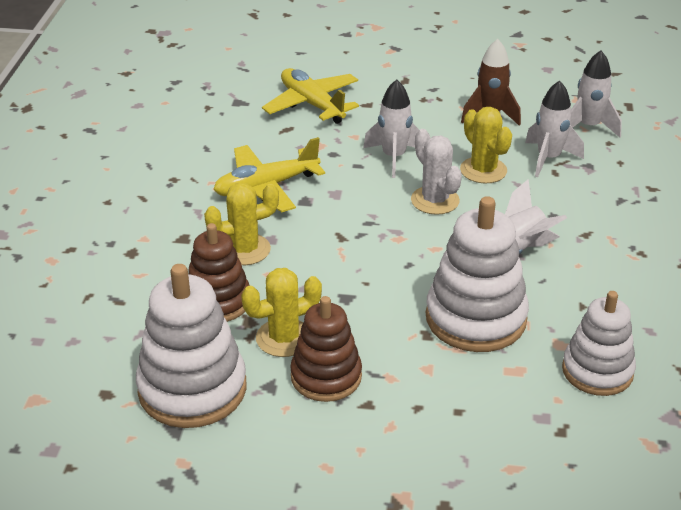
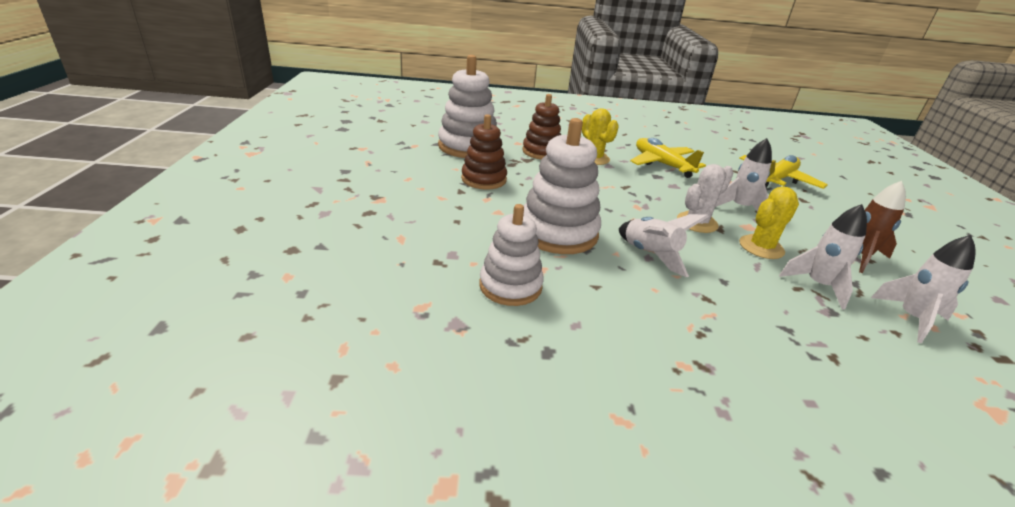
camera: 80 degrees right, 5 degrees down
yellow cactus [241,268,322,357] -> none

